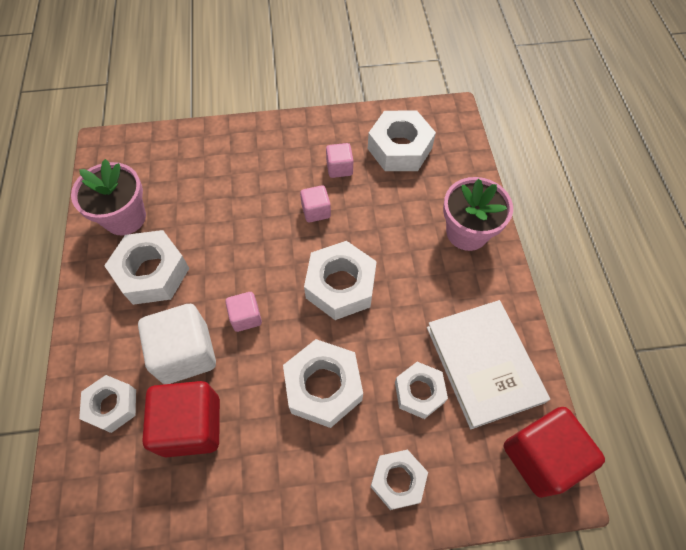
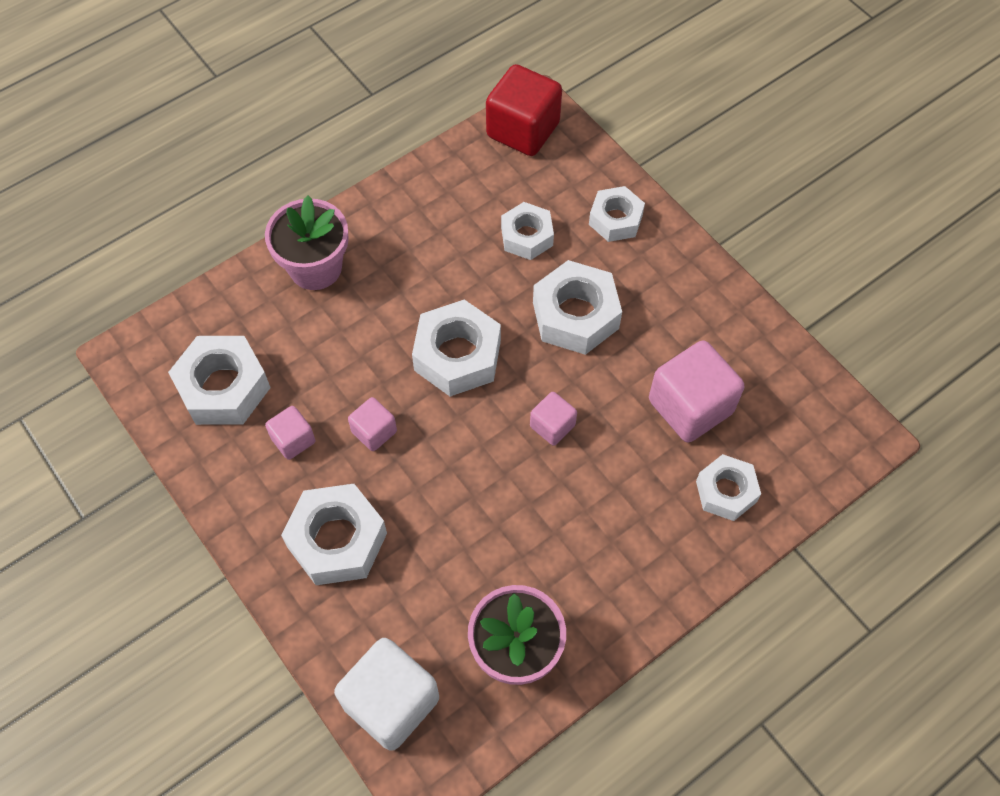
camera: 120 degrees left, 0 degrees up
white nut [104,230,189,305] -> white nut moved to [281,484,387,585]
white cube [138,304,216,384] -> white cube moved to [334,638,439,751]
red cube [142,381,220,457] -> pink cube [649,340,744,442]
white book [427,300,550,429] -> none

